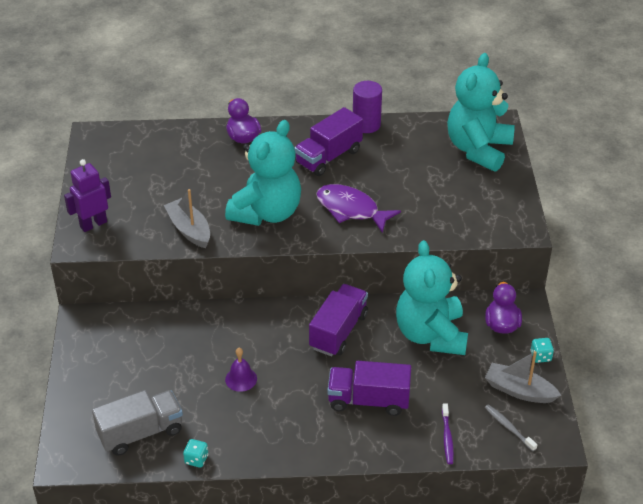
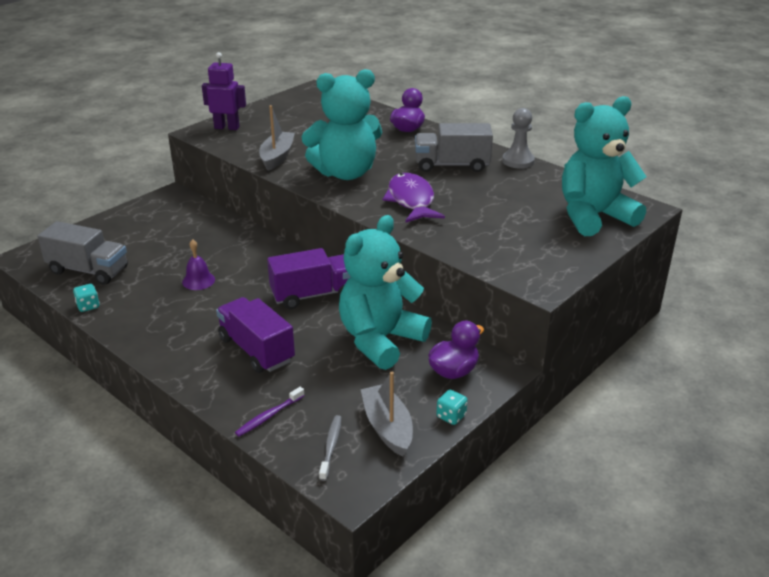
camera: 45 degrees right, 10 degrees down
purple truck [294,107,363,176] -> grey truck [415,123,493,172]
purple cylinder [353,81,382,133] -> grey pawn [502,108,535,169]

